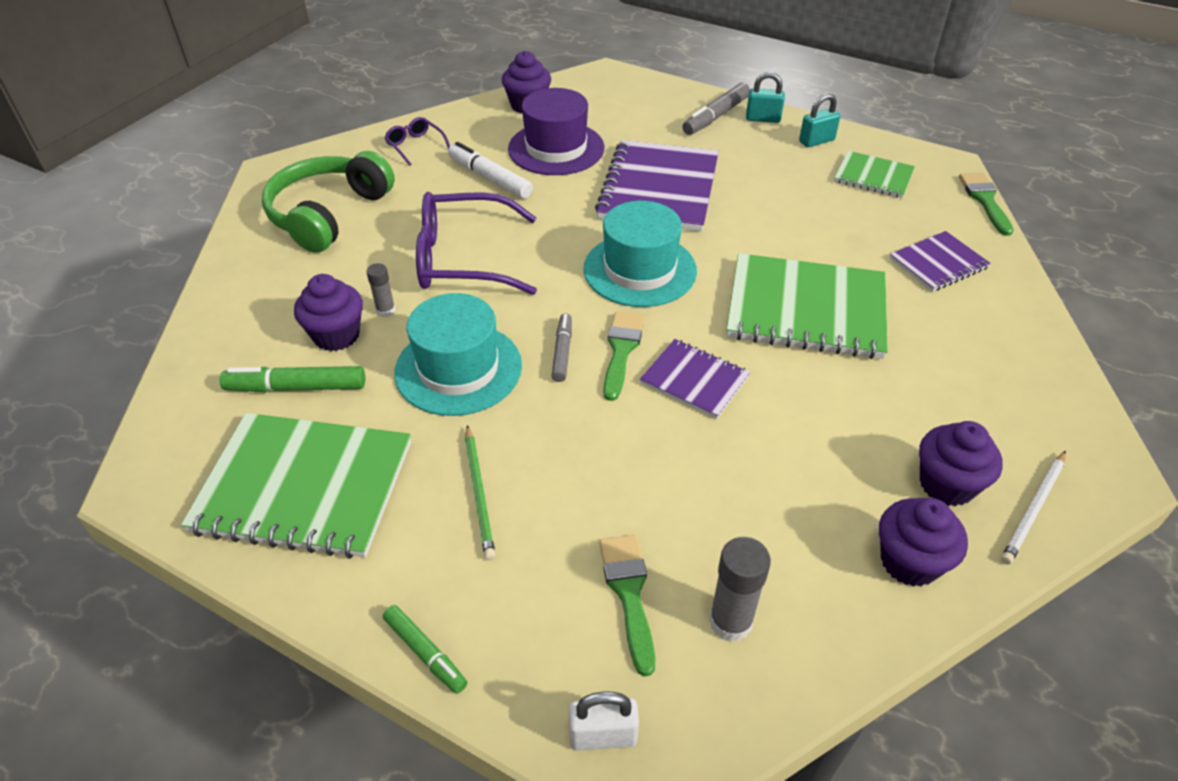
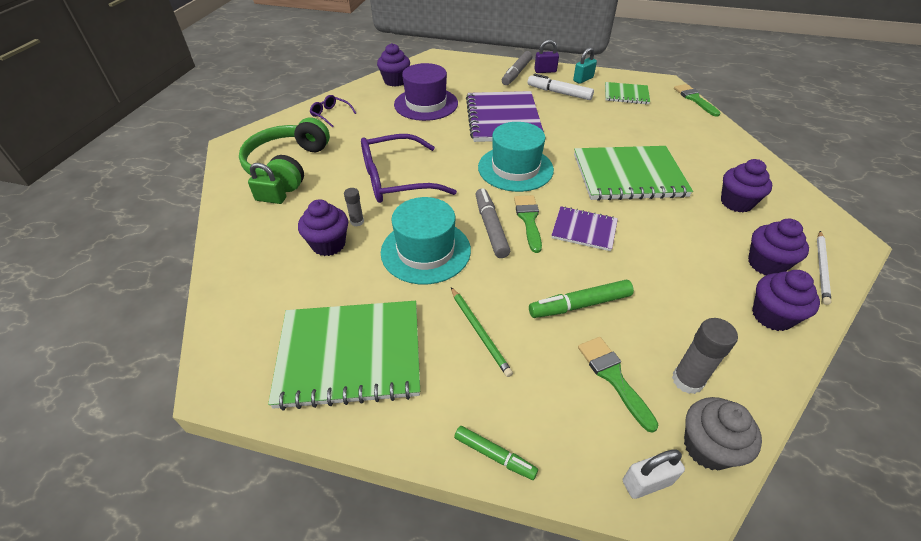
camera: 15 degrees left, 0 degrees up
green marker [220,366,365,392] -> green marker moved to [529,280,634,318]
white marker [448,142,533,199] -> white marker moved to [528,74,594,100]
grey marker [552,313,572,382] -> grey marker [475,188,510,258], size x1.54
turquoise padlock [746,72,785,123] -> purple padlock [534,39,559,73]
purple notebook [890,231,991,292] -> none
none -> green padlock [248,163,286,204]
none -> grey cupcake [684,397,762,470]
none -> purple cupcake [721,159,772,213]

